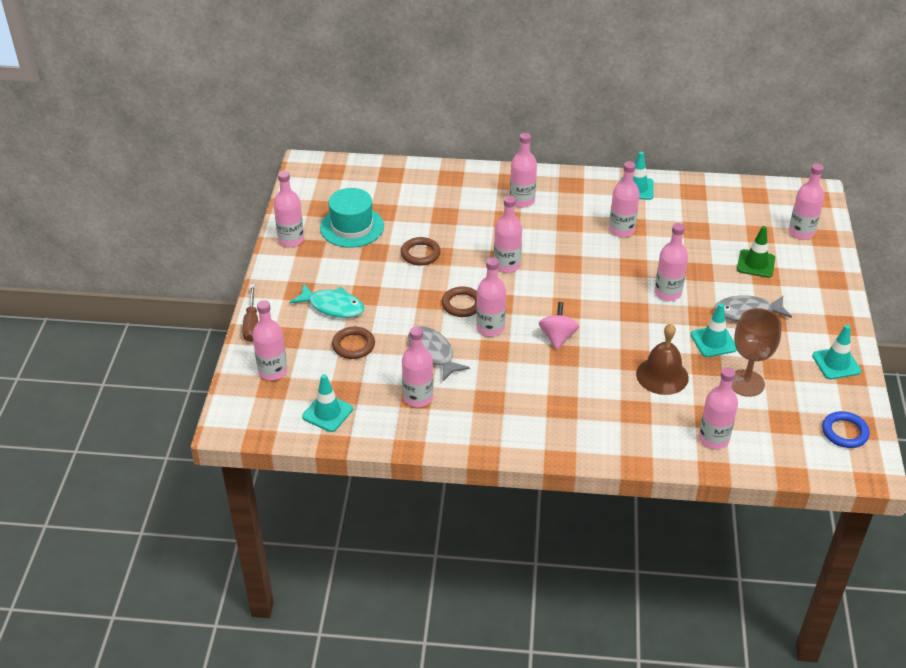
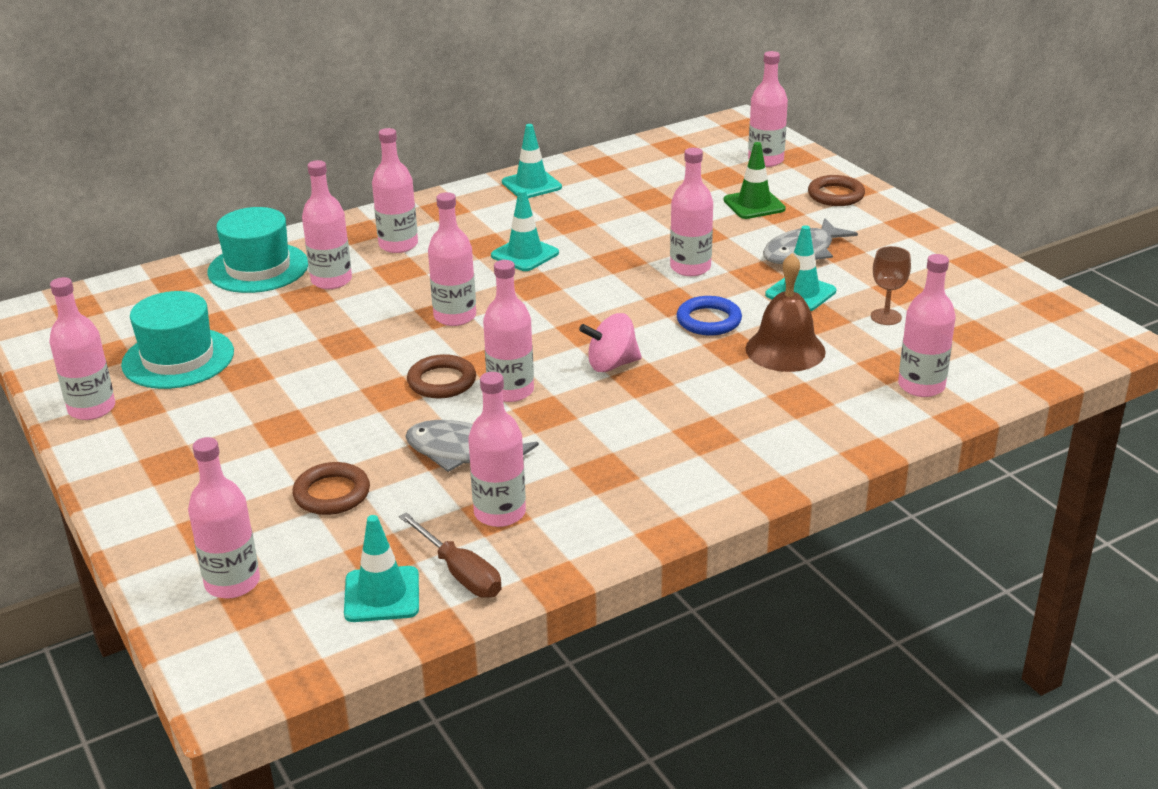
camera: 35 degrees left, 10 degrees down
brown screwdriver [243,284,258,342] -> brown screwdriver moved to [399,512,502,598]
turquoise fish [289,283,364,318] -> none
brown ring [401,237,441,265] -> brown ring moved to [808,175,865,206]
pink spinning top [539,302,579,350] -> pink spinning top turned 75 degrees counterclockwise [579,313,642,372]
pink bottle [609,161,640,237] -> pink bottle moved to [302,160,352,289]
brown goblet [732,308,782,397] -> brown goblet [871,246,911,325], size x0.58
turquoise traffic cone [812,325,861,379] -> turquoise traffic cone moved to [491,189,559,271]
blue ring [822,411,870,448] -> blue ring moved to [677,296,742,336]
none -> turquoise hat [207,207,308,293]

